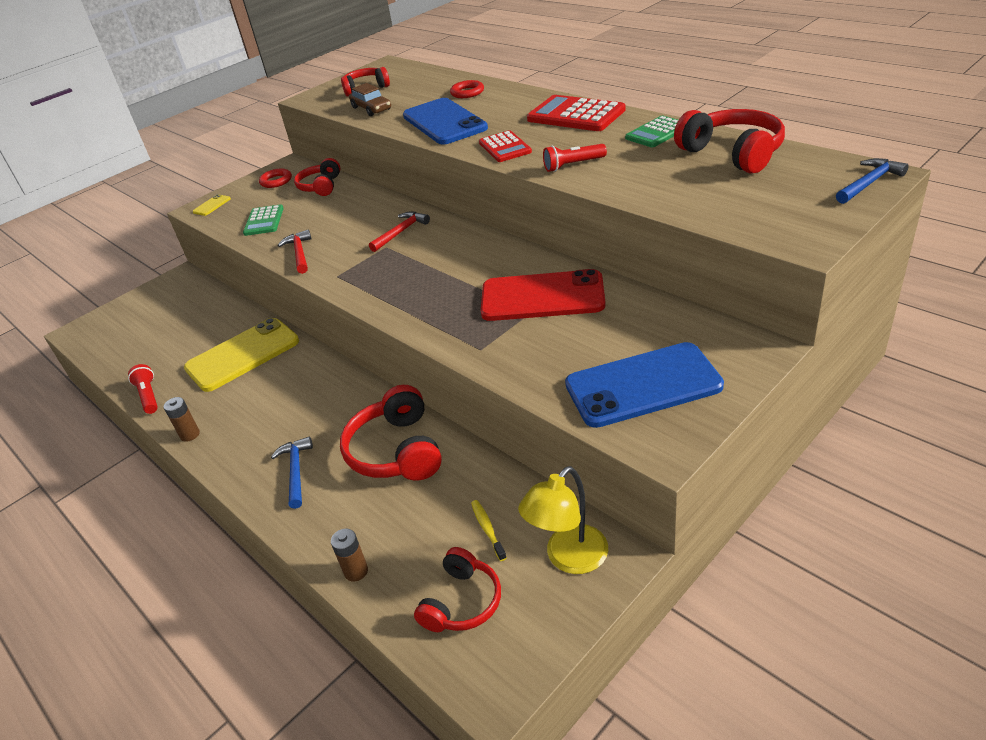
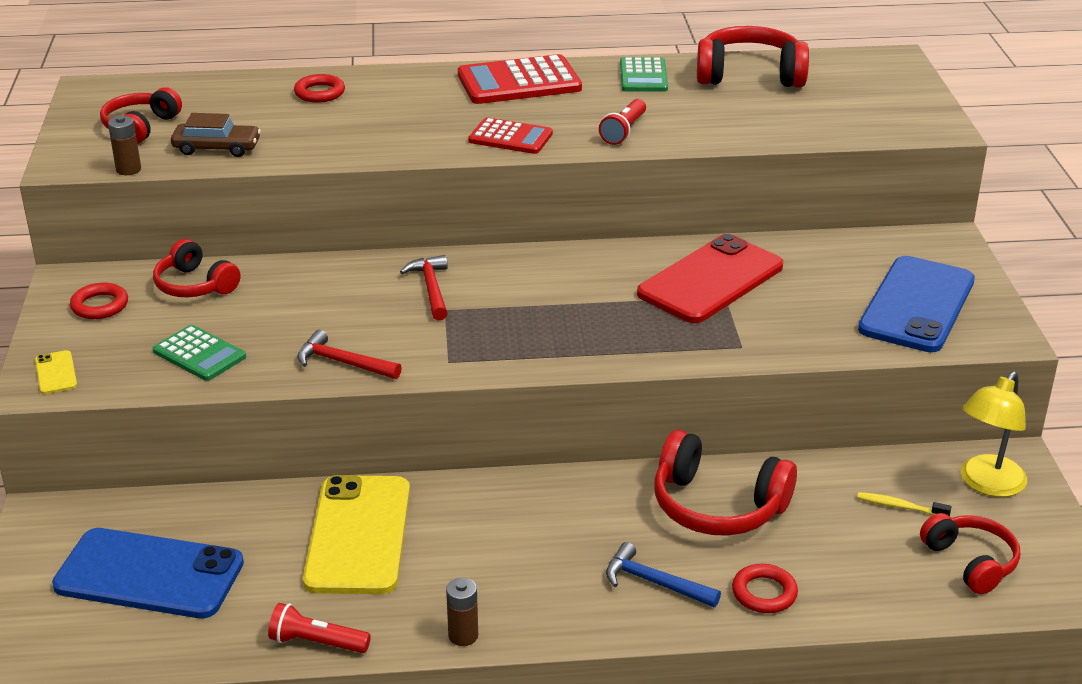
camera: 55 degrees left, 5 degrees down
brown battery [331,529,368,582] -> brown battery moved to [108,116,141,175]
blue phone [403,98,488,144] -> blue phone moved to [52,528,244,618]
yellow lamp [518,466,608,574] -> yellow lamp turned 45 degrees clockwise [961,371,1027,497]
blue hammer [836,158,909,204] -> none
none -> red ring [732,564,798,613]

